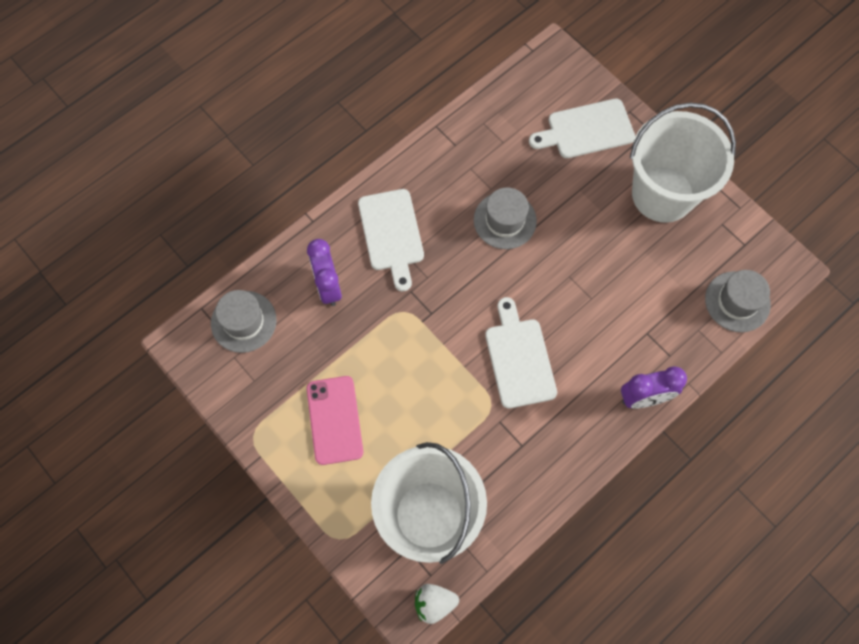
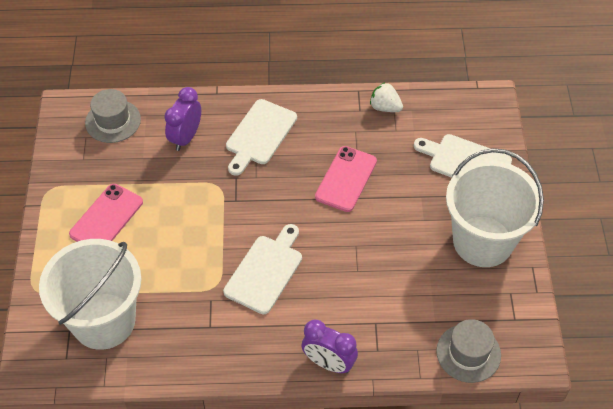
camera: 40 degrees right, 15 degrees down
white strawberry [415,584,459,624] -> white strawberry moved to [370,82,403,112]
grey hat [474,187,537,249] -> pink phone [315,146,377,212]

